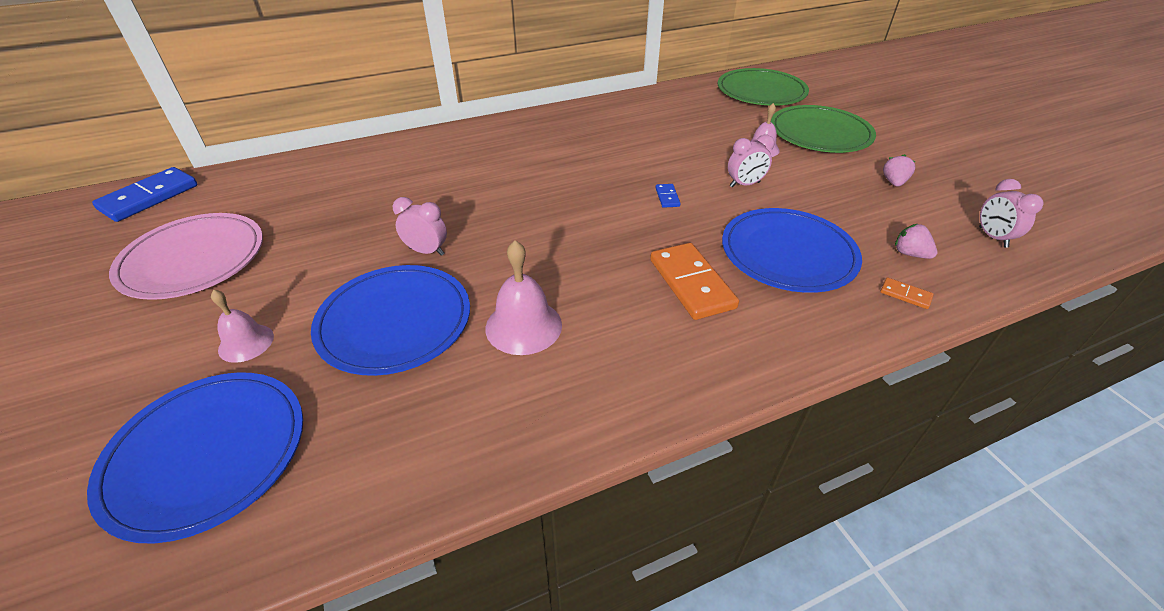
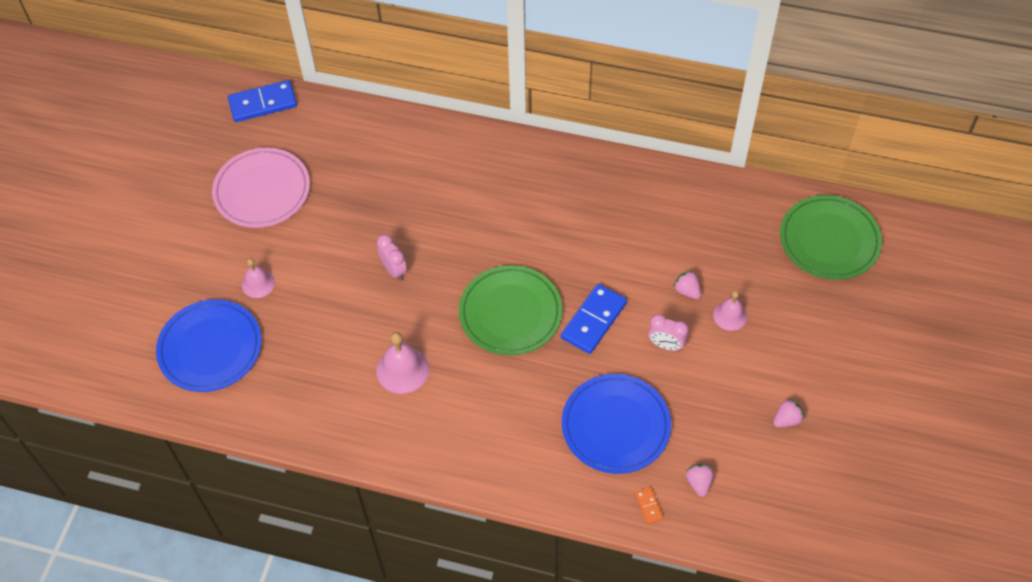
camera: 40 degrees right, 15 degrees up
blue plate [311,265,470,376] -> none
orange domino [650,243,739,320] -> none
blue domino [656,184,681,208] -> blue domino [561,284,627,354], size x2.22
green plate [771,105,876,153] -> green plate moved to [459,265,563,355]
pink clock [979,179,1044,248] -> none
none -> pink strawberry [673,270,701,299]

